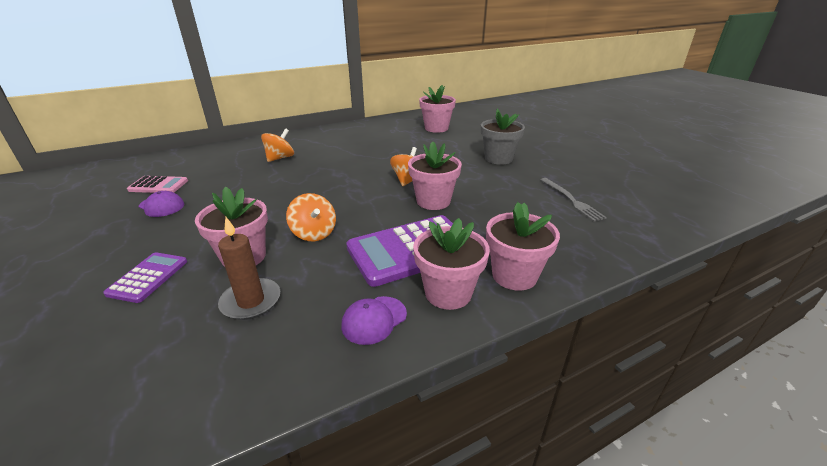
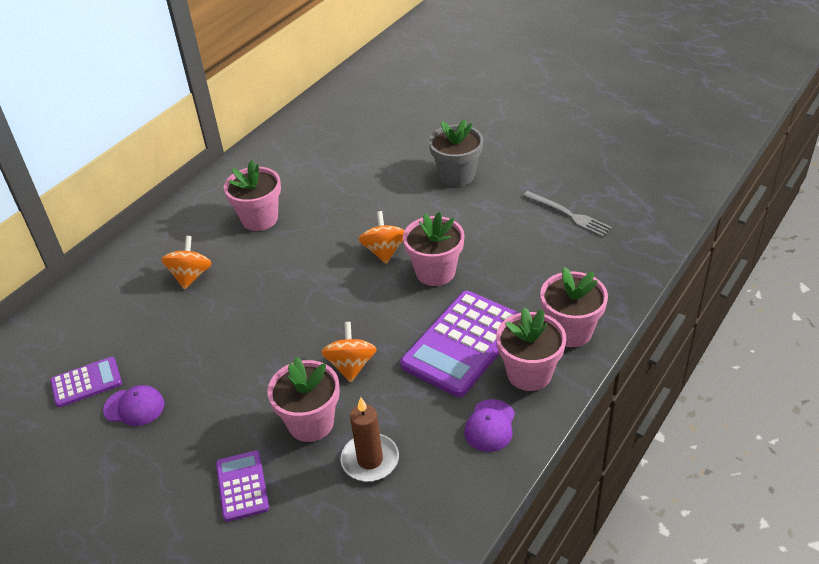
camera: 25 degrees left, 10 degrees up
pink calculator [127,176,188,193] -> purple calculator [50,357,122,407]
orange spinning top [286,193,336,241] -> orange spinning top turned 120 degrees counterclockwise [321,322,377,382]
pink flower pot [419,85,456,133] -> pink flower pot moved to [224,160,281,231]

